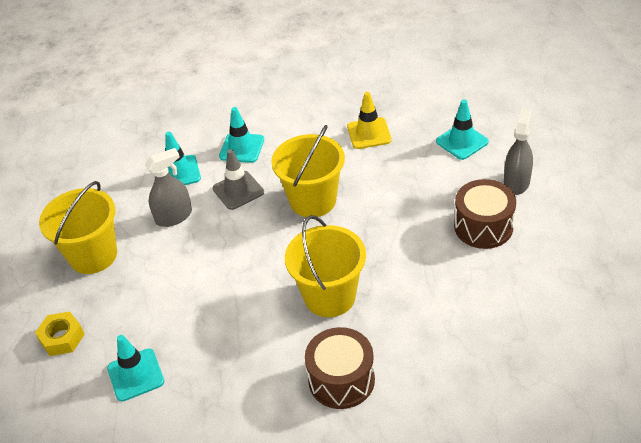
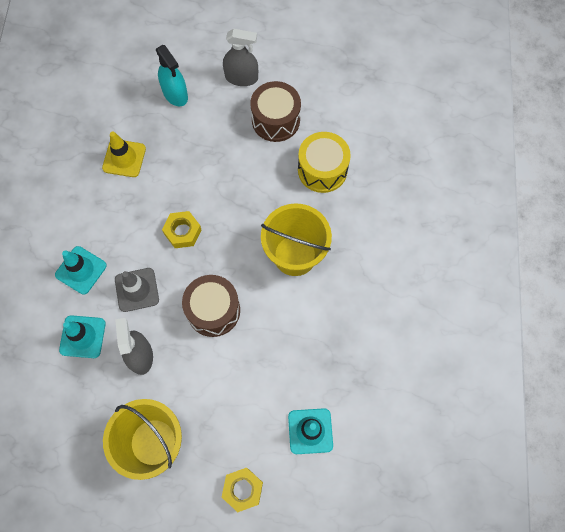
camera: 75 degrees left, 25 degrees up
yellow bucket [271,125,345,217] -> yellow nut [162,211,201,248]
brown drum [305,327,375,409] -> brown drum moved to [182,275,240,337]
turquoise traffic cone [436,99,489,160] -> turquoise spray bottle [156,45,188,106]
grey spray bottle [504,108,533,195] -> grey spray bottle turned 150 degrees clockwise [223,29,258,86]
none -> yellow drum [298,132,351,193]

